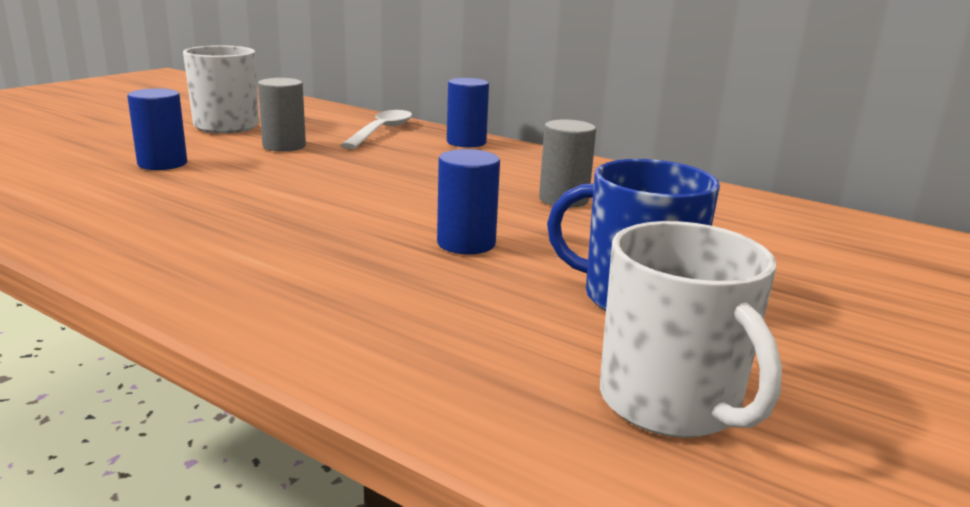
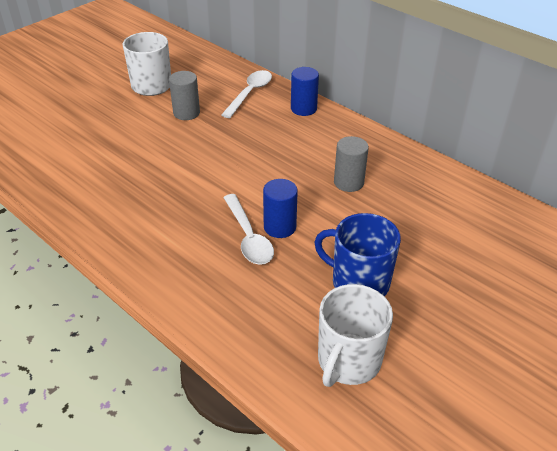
camera: 10 degrees right, 20 degrees up
blue cylinder [127,88,187,170] -> none
white mug [600,221,782,438] -> white mug turned 45 degrees clockwise [318,284,393,387]
none -> white spoon [223,194,274,265]

